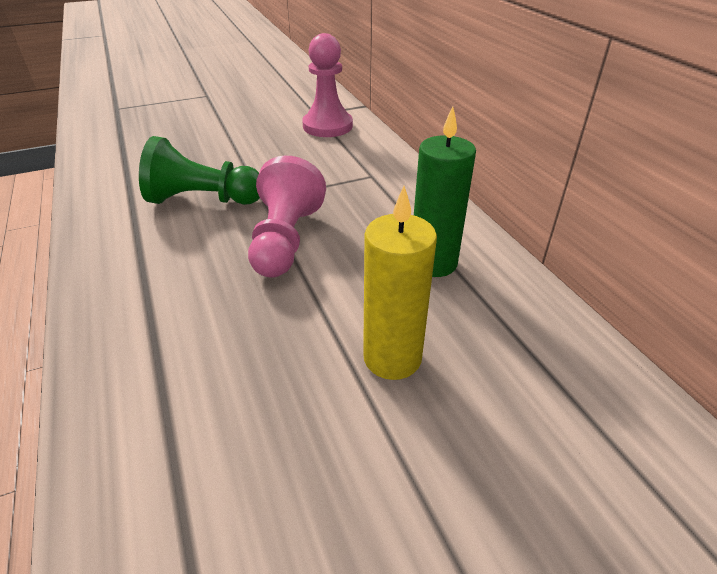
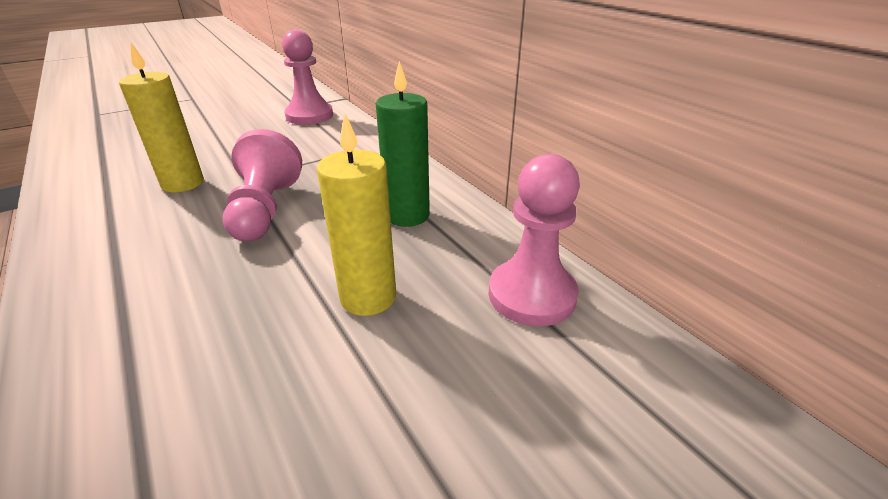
camera: 10 degrees left, 5 degrees down
green pawn [139,136,260,205] -> yellow candle [119,43,204,192]
none -> pink pawn [489,154,580,326]

